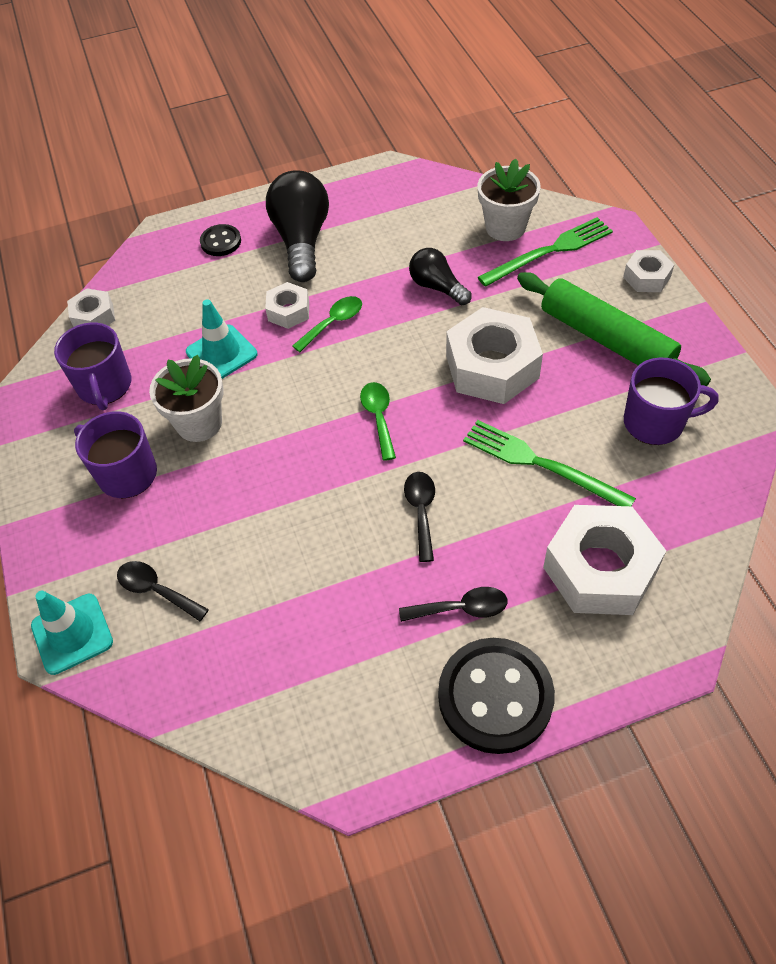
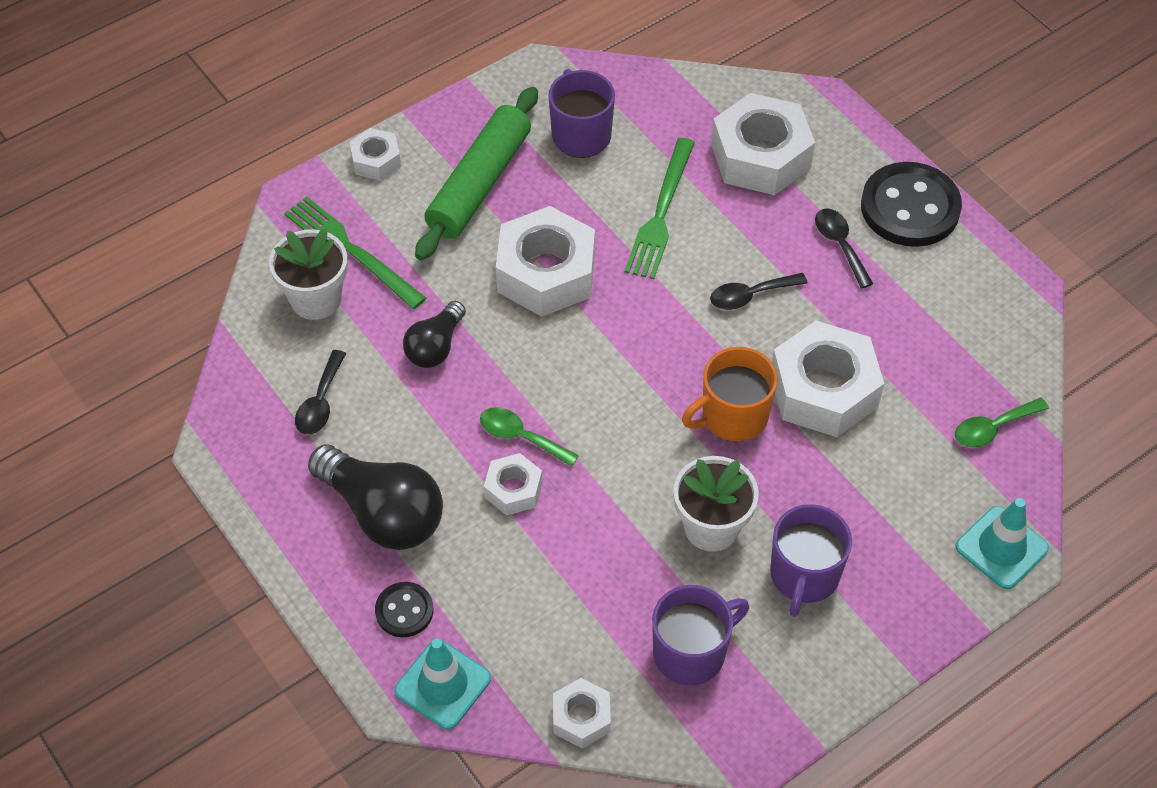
camera: 110 degrees left, 0 degrees up
black spoon [117,561,209,621] -> black spoon moved to [295,350,346,435]
turquoise traffic cone [186,299,258,379] -> turquoise traffic cone moved to [395,638,491,729]
black light bulb [266,170,329,282] -> black light bulb turned 120 degrees counterclockwise [308,444,443,550]
green spoon [360,382,396,461] -> green spoon moved to [955,398,1049,448]
none -> orange mug [682,347,778,442]
none -> white nut [772,321,884,437]

